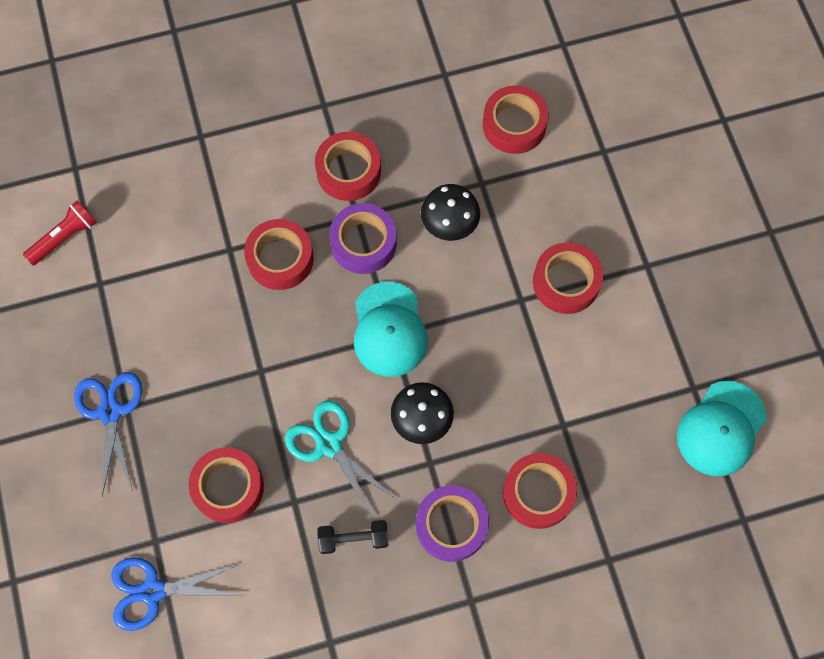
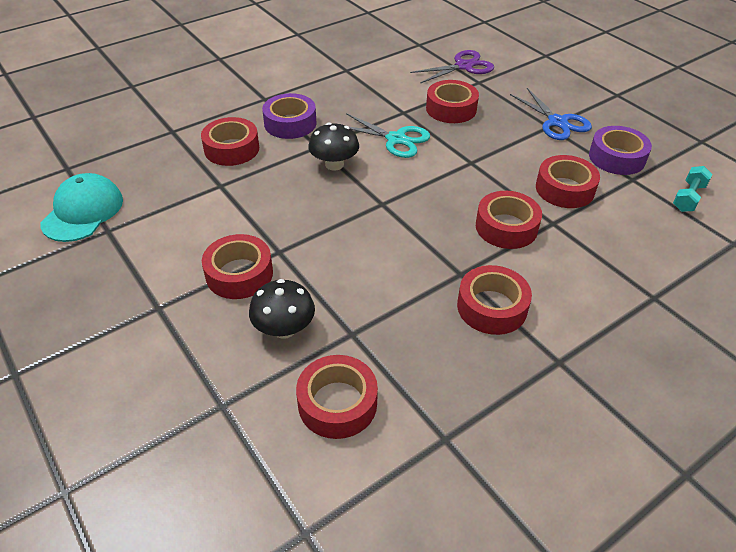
camera: 160 degrees right, 25 degrees down
red flashlight [23,200,97,265] -> turquoise dumbbell [673,166,713,212]
blue scissors [111,557,239,631] -> purple scissors [410,50,494,83]
black dumbbell [317,520,389,554] -> none
purple tape [329,203,397,274] -> purple tape moved to [589,126,652,175]
turquoise cap [354,282,428,377] -> none
black mushroom [421,184,480,241] -> black mushroom moved to [249,279,315,339]
none -> red tape [536,155,600,208]

